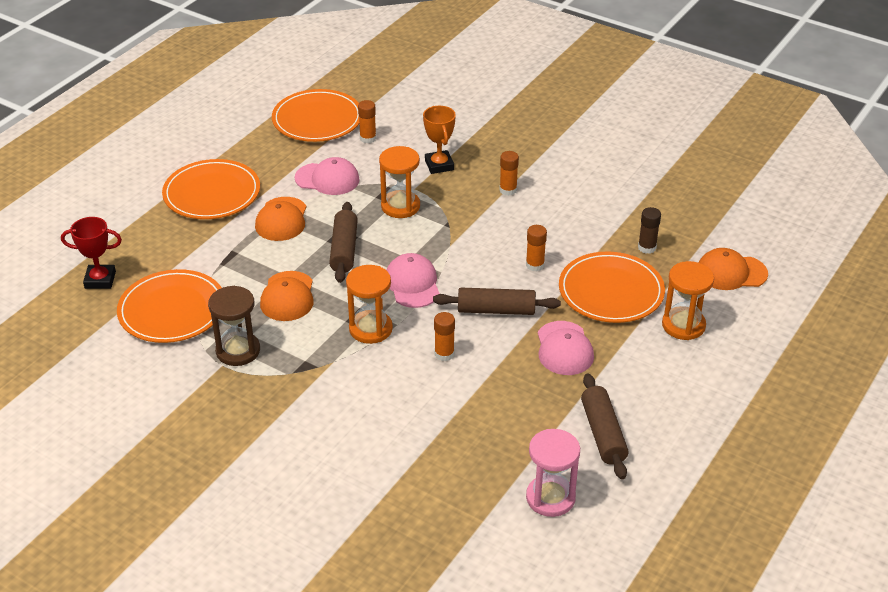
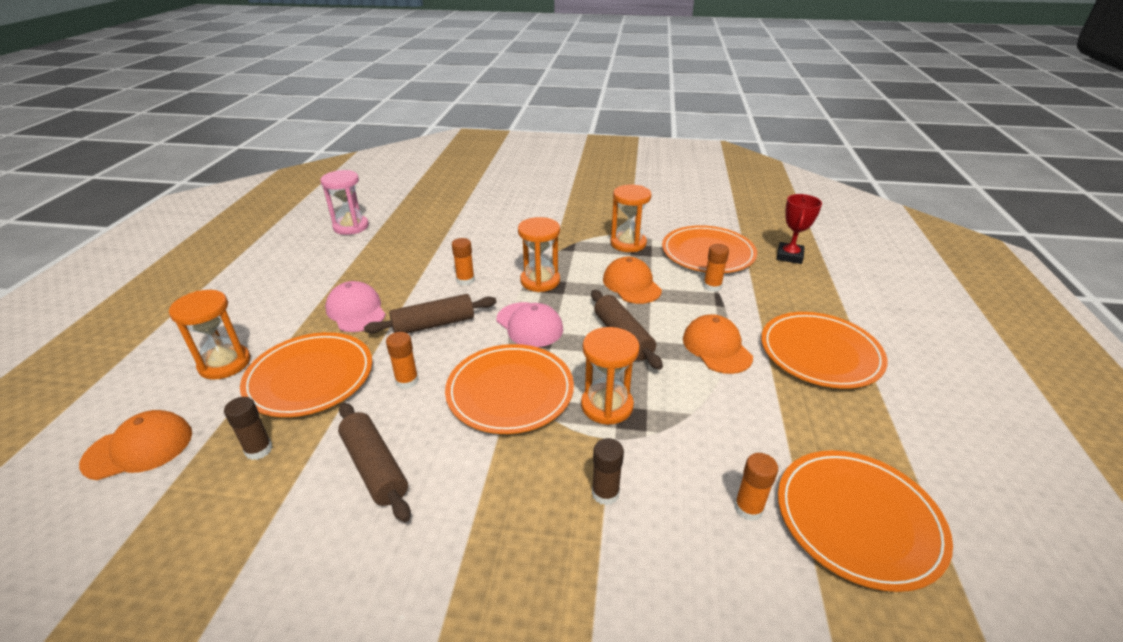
camera: 155 degrees right, 5 degrees down
red trophy [61,217,122,289] -> red trophy turned 45 degrees counterclockwise [777,194,822,264]
brown hourglass [208,286,260,366] -> orange hourglass [610,185,652,252]
pink cap [295,157,360,195] -> none
orange trophy [423,106,456,174] -> brown glue stick [592,438,624,505]
orange glue stick [500,151,519,196] -> orange glue stick moved to [703,244,729,292]
brown rolling pin [581,373,629,480] -> brown rolling pin moved to [338,403,411,522]
none -> orange plate [445,344,574,434]

